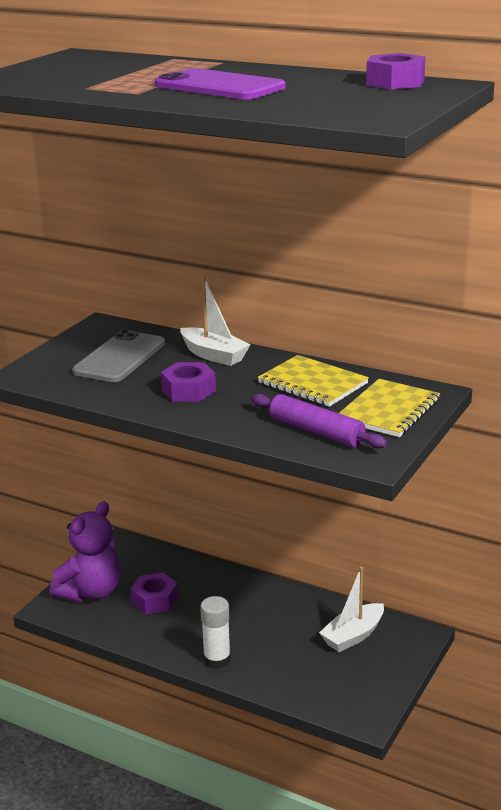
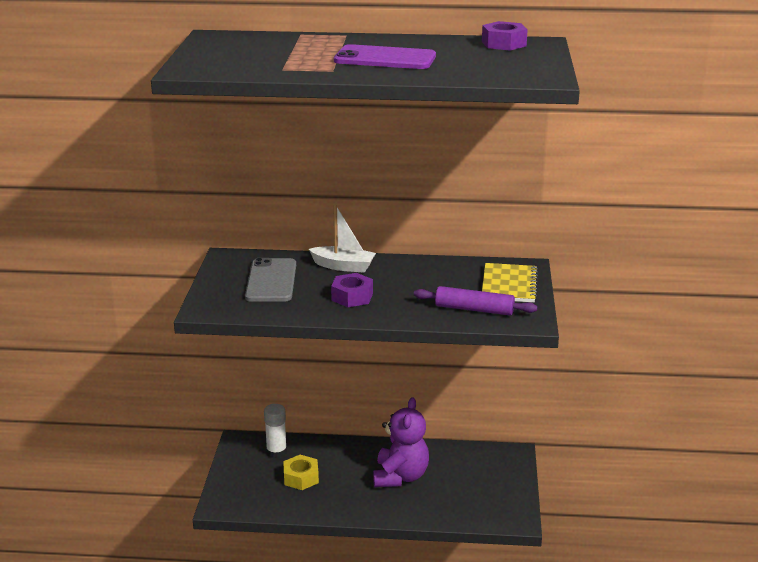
camera: 25 degrees left, 0 degrees up
purple teddy bear [50,501,121,602] -> purple teddy bear moved to [373,397,429,487]
purple nut [131,573,178,614] -> yellow nut [283,455,319,490]
white glue stick [200,596,231,669] -> white glue stick moved to [264,404,287,458]
yellow notebook [258,355,369,407] -> none
white boat [319,567,384,652] -> none

